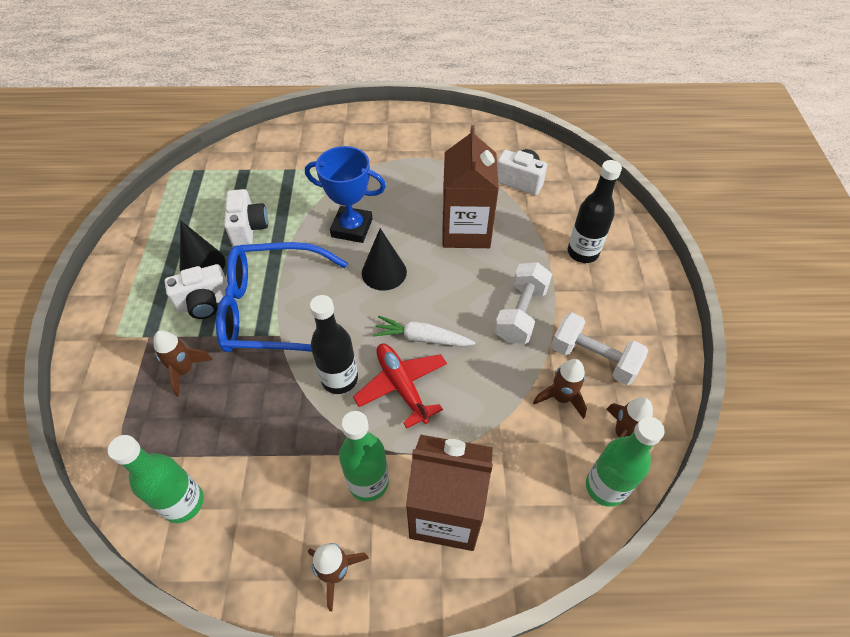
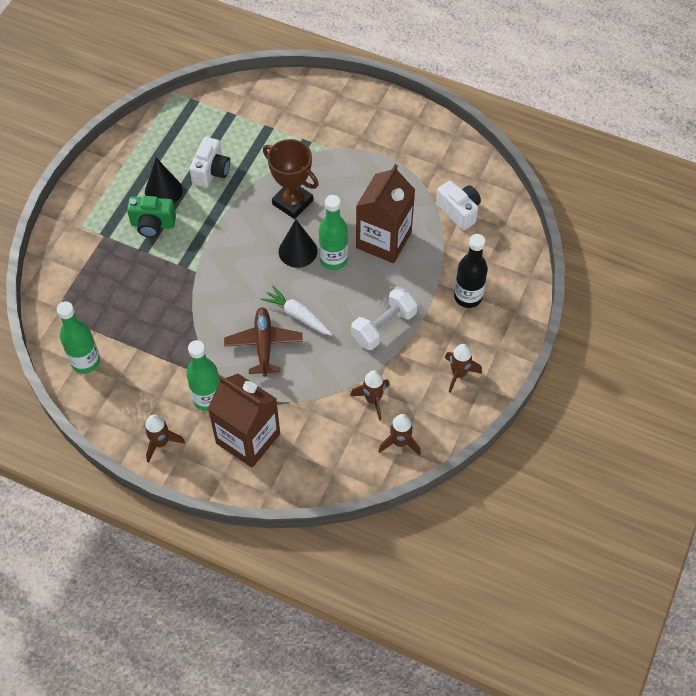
camera: 25 degrees right, 5 degrees up
brown rocket [154,330,213,397] -> brown rocket moved to [445,344,482,393]
white camera [165,264,228,319] -> green camera [127,196,176,238]
blue glasses [216,242,348,352] -> none
blue trophy [305,146,386,243] -> brown trophy [263,139,319,219]
black bottle [310,295,358,394] -> none
red plane [353,344,447,429] -> brown plane [224,307,303,377]
white dumbbell [551,312,648,385] -> none
green bottle [586,416,665,507] -> green bottle moved to [319,195,348,270]

